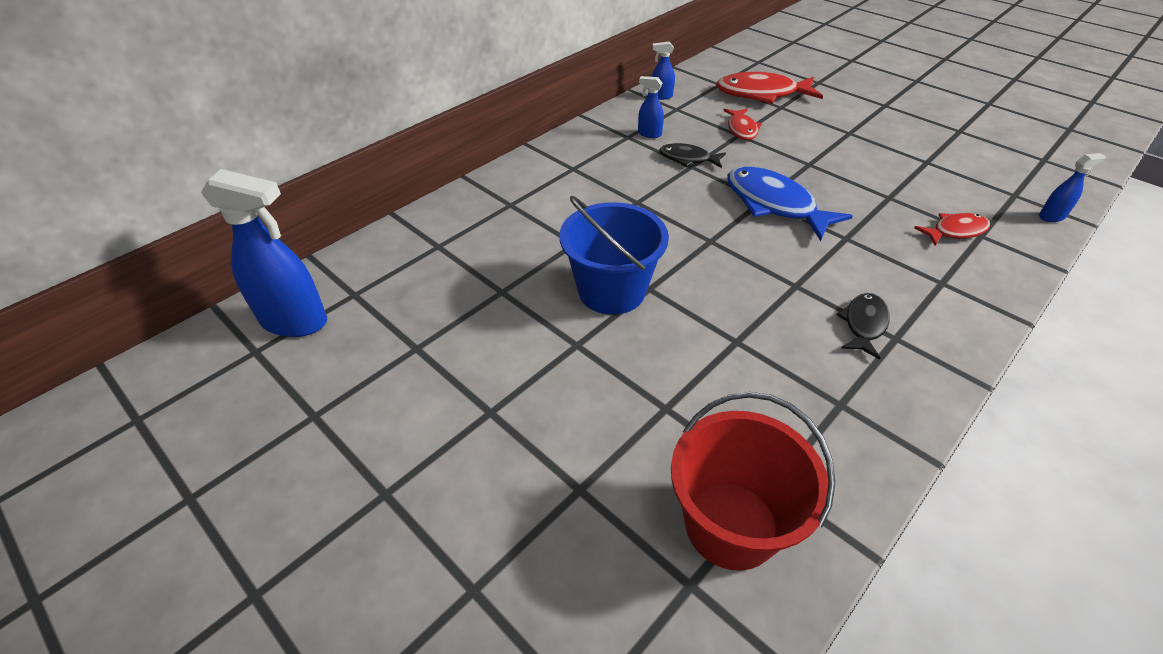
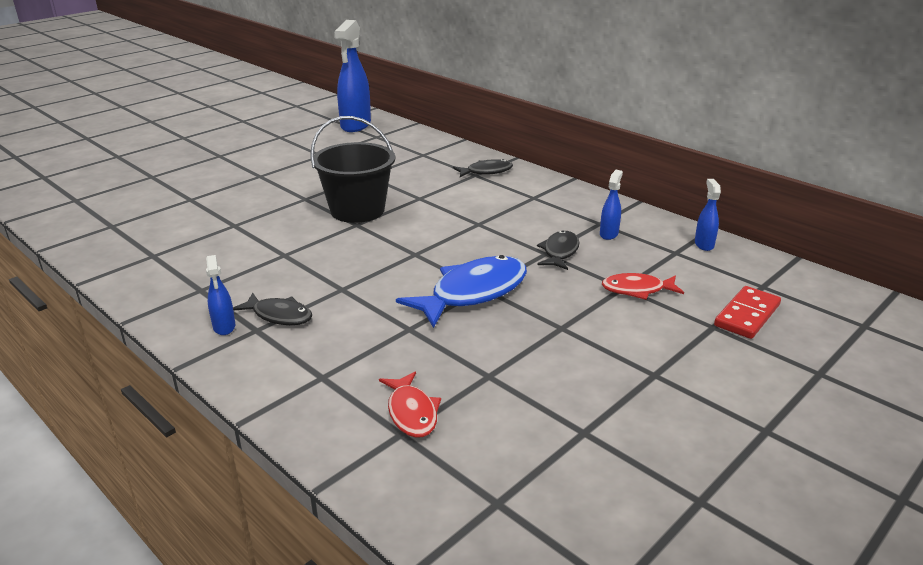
camera: 90 degrees right, 15 degrees down
blue bucket [560,196,669,315] -> black bucket [310,116,395,223]
red bucket [671,392,836,571] -> none
red fish [716,72,823,104] -> red domino [714,286,781,339]
blue spray bottle [1039,153,1106,222] -> blue spray bottle moved to [206,255,235,335]
none -> black fish [453,159,513,177]

